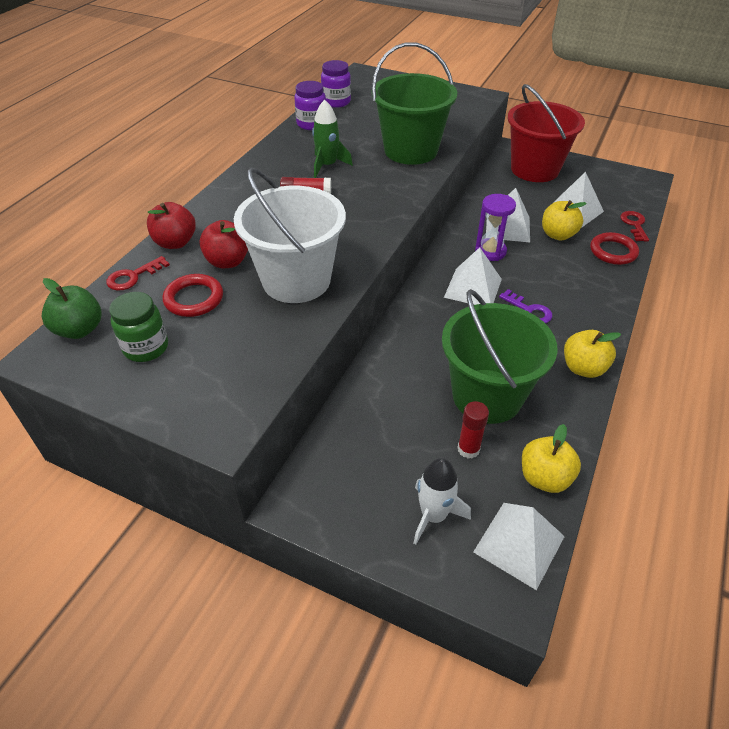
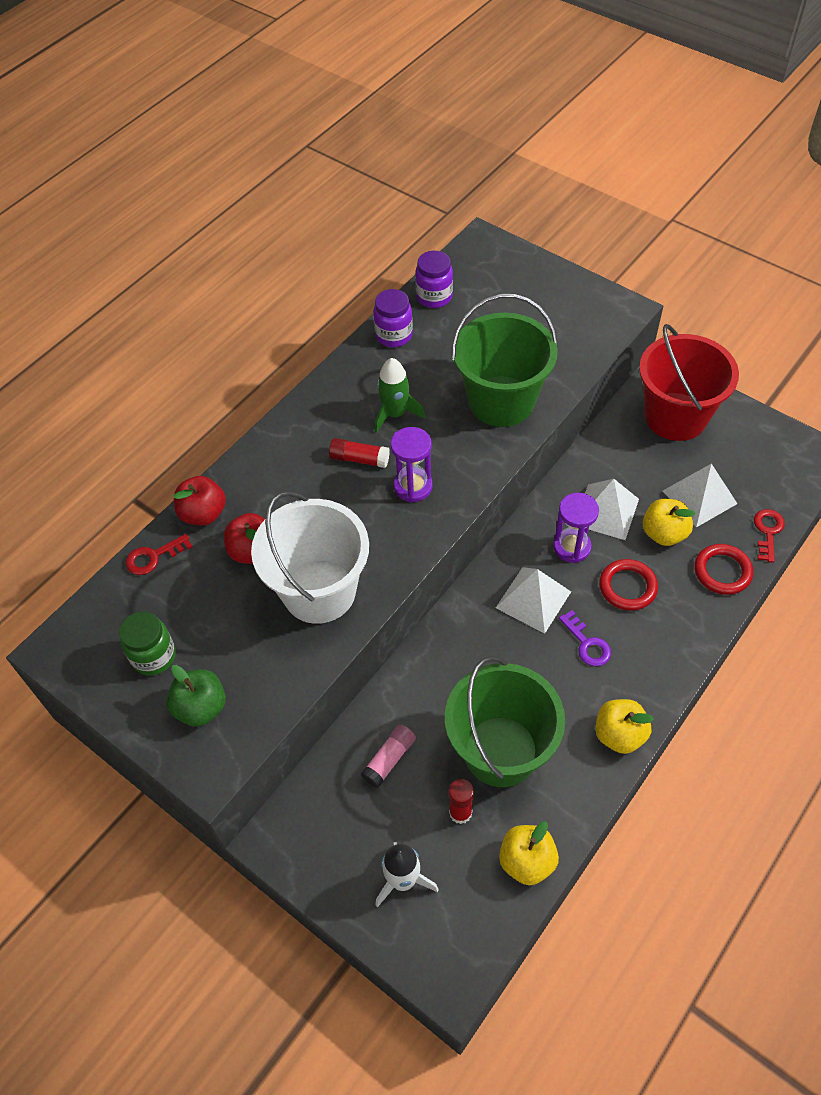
camera: 15 degrees right, 10 degrees up
green apple [42,278,101,339] -> green apple moved to [167,665,226,727]
red ring [163,274,223,317] -> red ring moved to [599,559,658,611]
white pyramid [473,503,565,590] -> none
none -> pink glue stick [360,724,416,788]
none -> purple hourglass [391,427,433,502]

